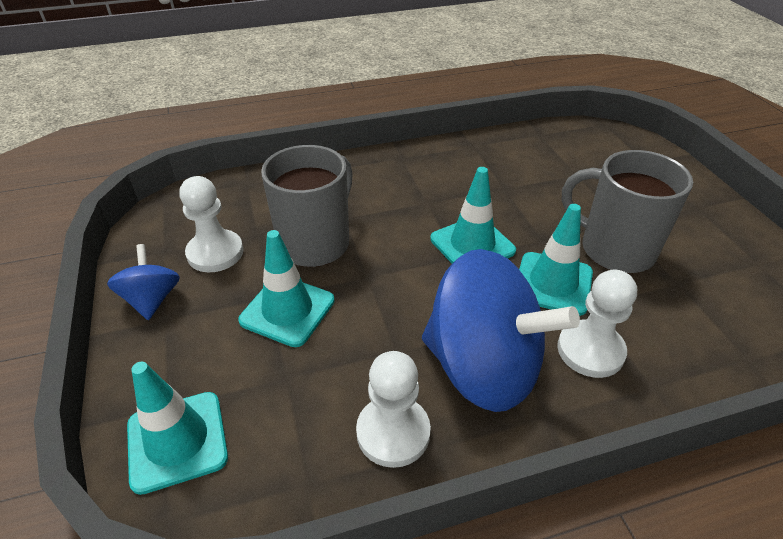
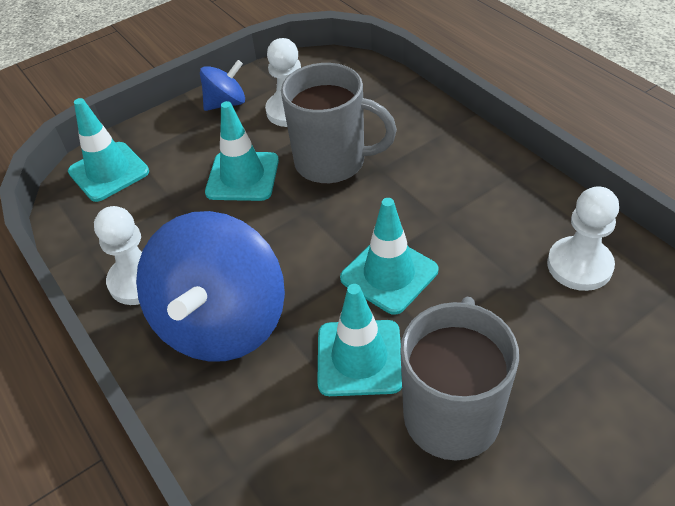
camera: 75 degrees right, 5 degrees up
white pawn [557,269,637,378] -> white pawn moved to [547,186,619,291]

